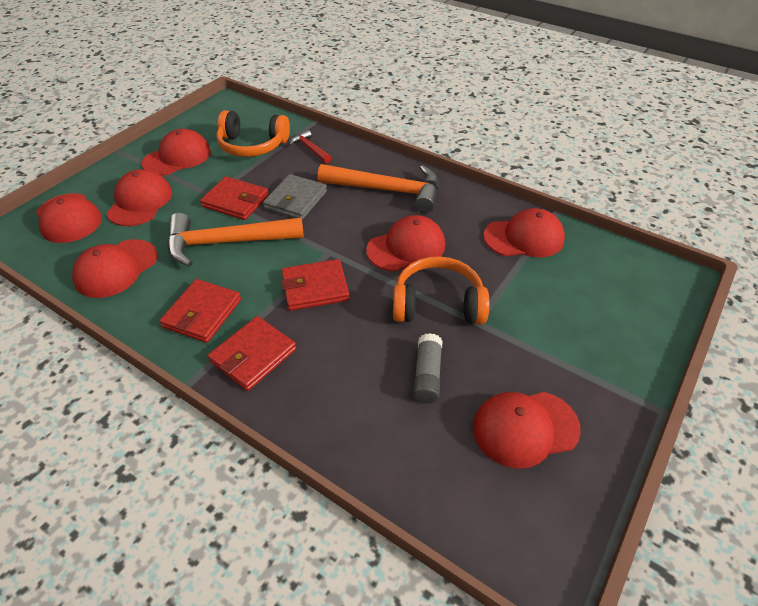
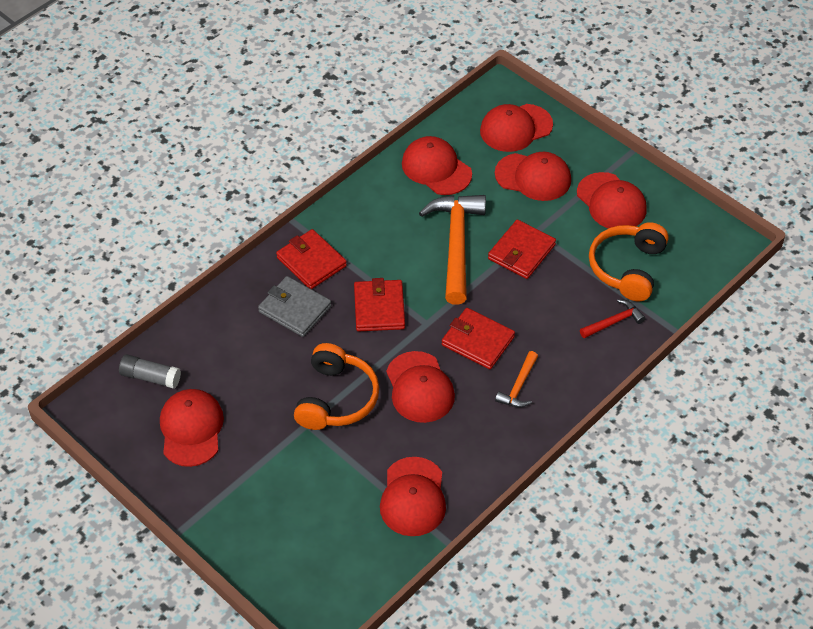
camera: 100 degrees right, 5 degrees up
red wallet [160,279,241,343] -> red wallet moved to [442,308,515,369]
grey wallet [263,174,327,220] -> grey wallet moved to [258,276,331,337]
orange hammer [318,164,438,213] -> orange hammer [495,351,538,408], size x0.48
grey glue stick [413,333,443,404] -> grey glue stick moved to [119,354,181,389]

